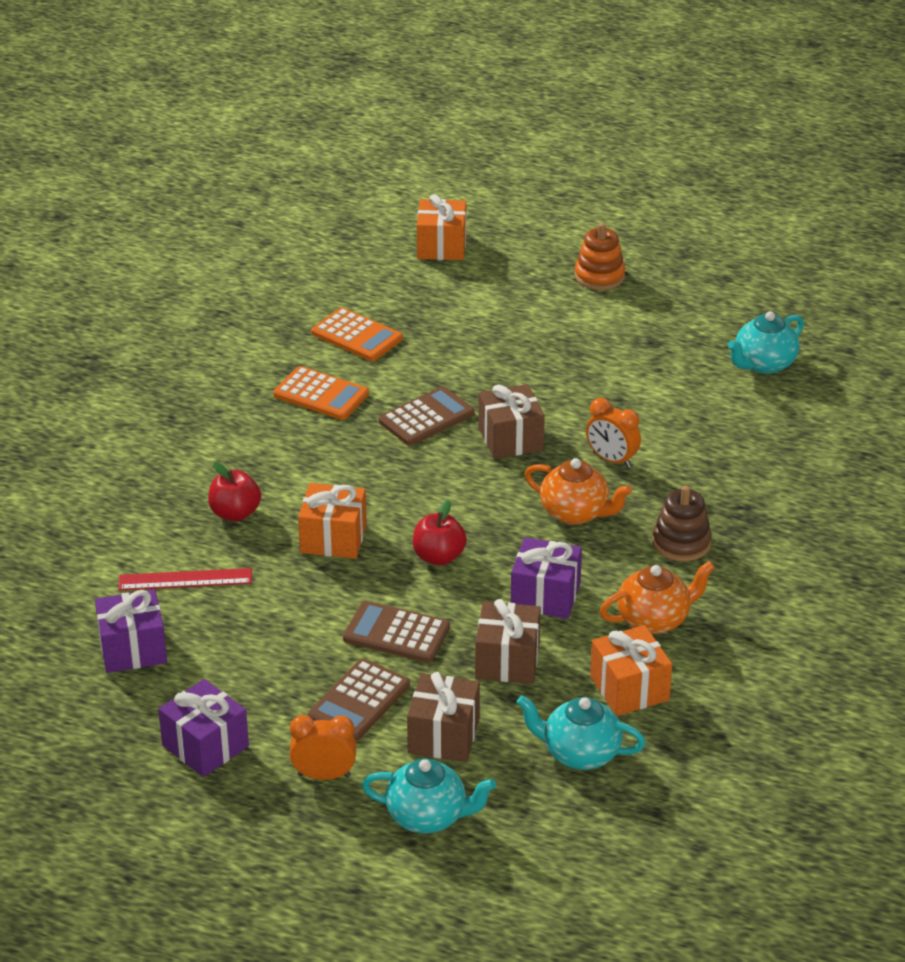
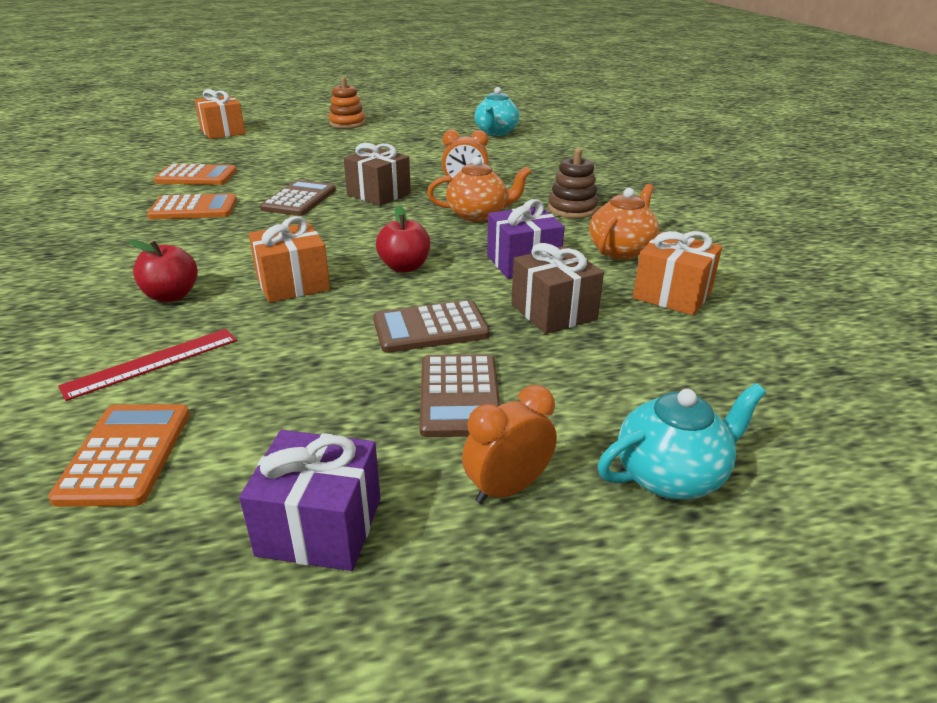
camera: 35 degrees left, 5 degrees down
purple gift [95,589,167,673] -> orange calculator [48,404,190,507]
brown gift [407,672,480,762] -> none
turquoise teapot [517,695,646,770] -> none

